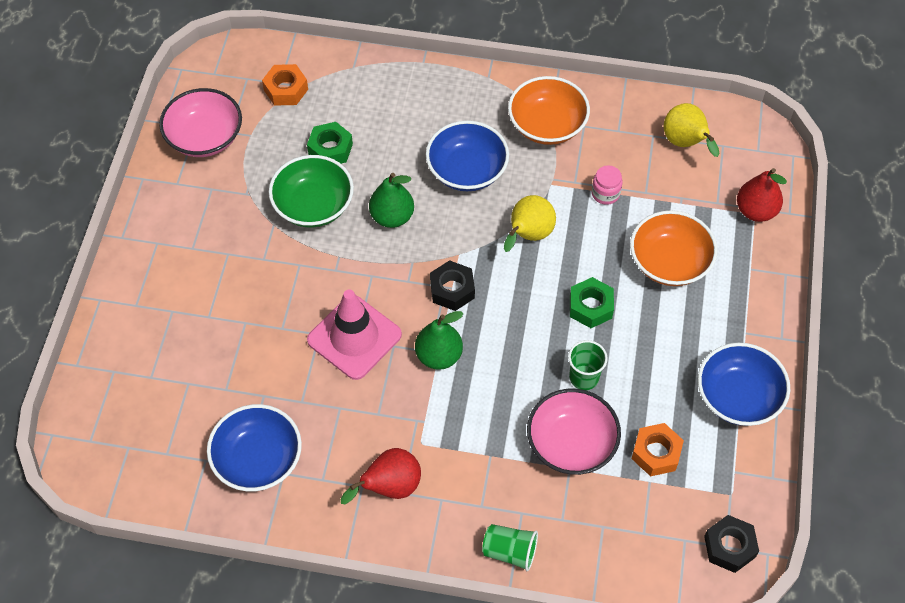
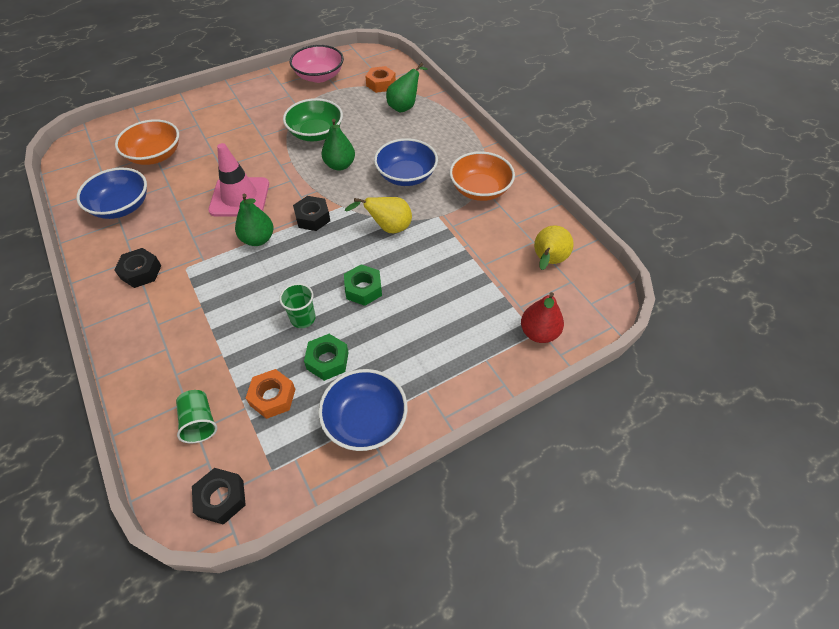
camera: 50 degrees right, 5 degrees down
green nut [307,122,353,164] -> green nut moved to [304,334,349,381]
red pear [341,448,421,504] -> black nut [114,248,161,288]
green cup [482,524,538,571] -> green cup moved to [176,390,217,443]
pink bowl [527,389,621,475] -> none
pink jar [592,165,623,205] -> none
orange bowl [630,210,717,286] -> orange bowl moved to [115,119,179,165]
none -> green pear [386,62,428,112]

